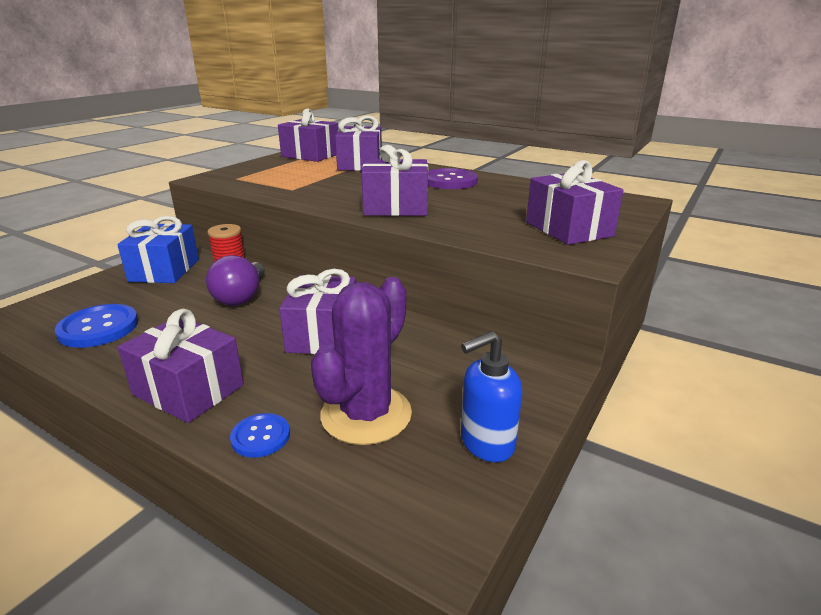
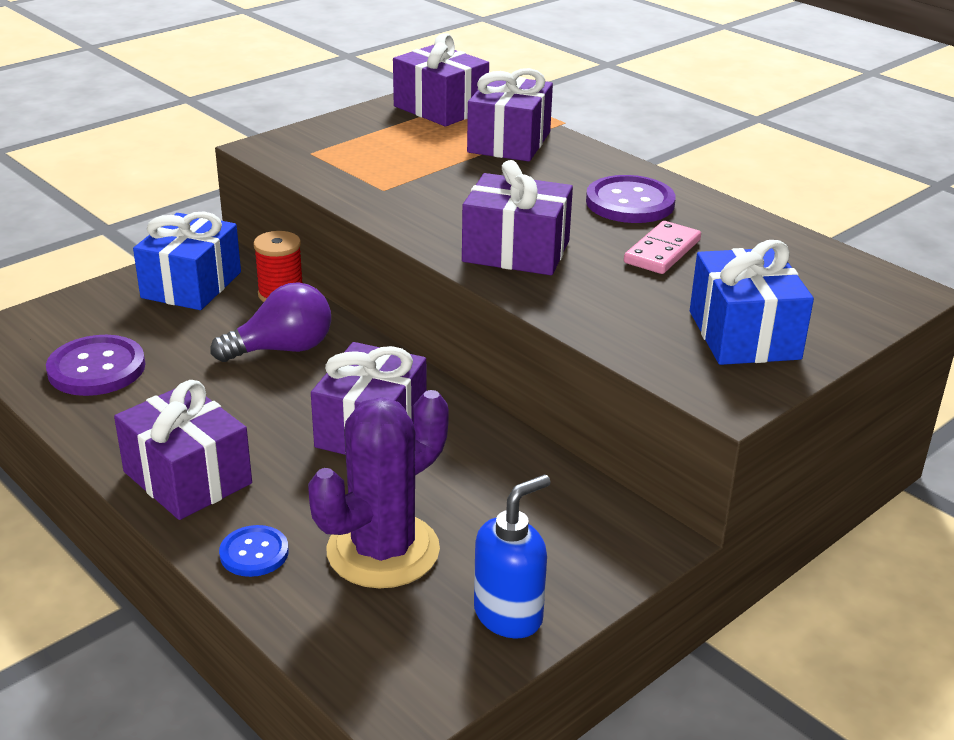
camera: 15 degrees right, 5 degrees up
blue button [55,304,138,348] -> purple button [46,335,145,396]
purple light bulb [206,255,265,306] -> purple light bulb turned 135 degrees counterclockwise [211,282,331,362]
blue soap dispenser [461,331,522,462] -> blue soap dispenser turned 150 degrees clockwise [474,474,550,638]
purple gift [526,160,624,245] -> blue gift [690,240,814,365]
none -> pink domino [624,221,701,274]

